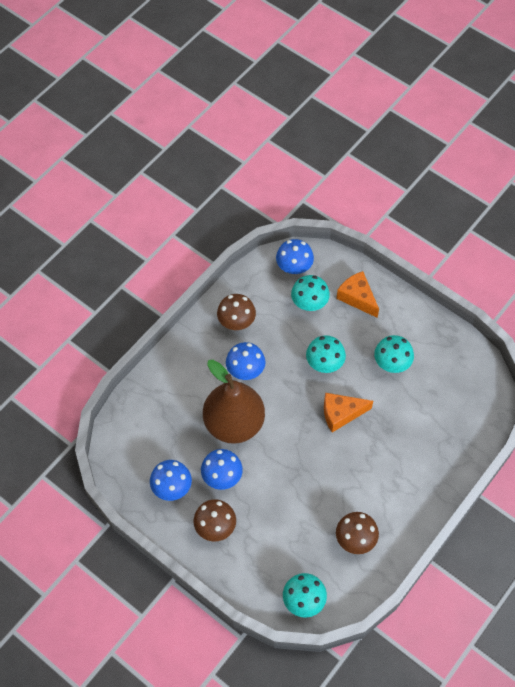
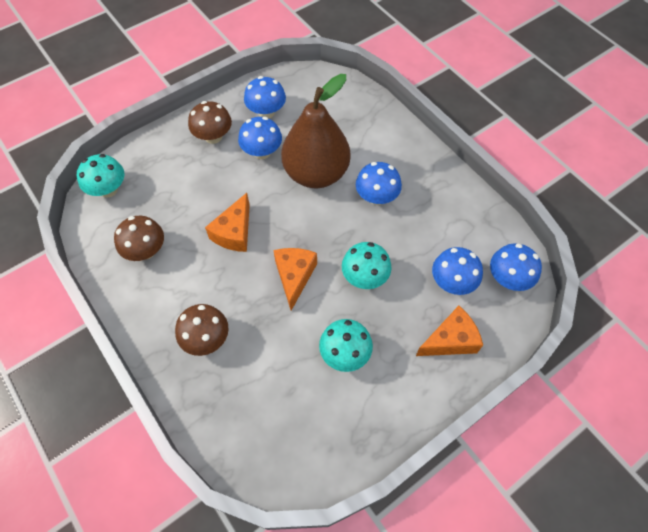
camera: 105 degrees right, 0 degrees up
brown mushroom [217,294,256,330] -> brown mushroom moved to [175,304,229,356]
turquoise mushroom [291,275,330,311] -> blue mushroom [432,247,483,295]
none -> orange cheese [205,193,250,252]

